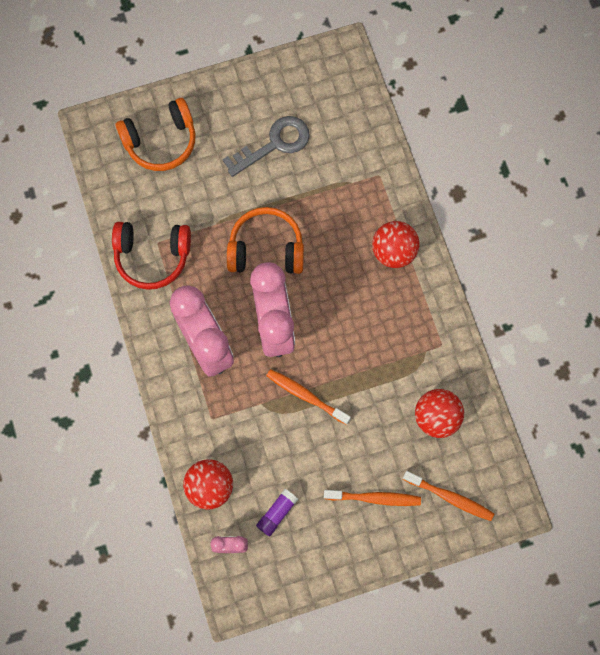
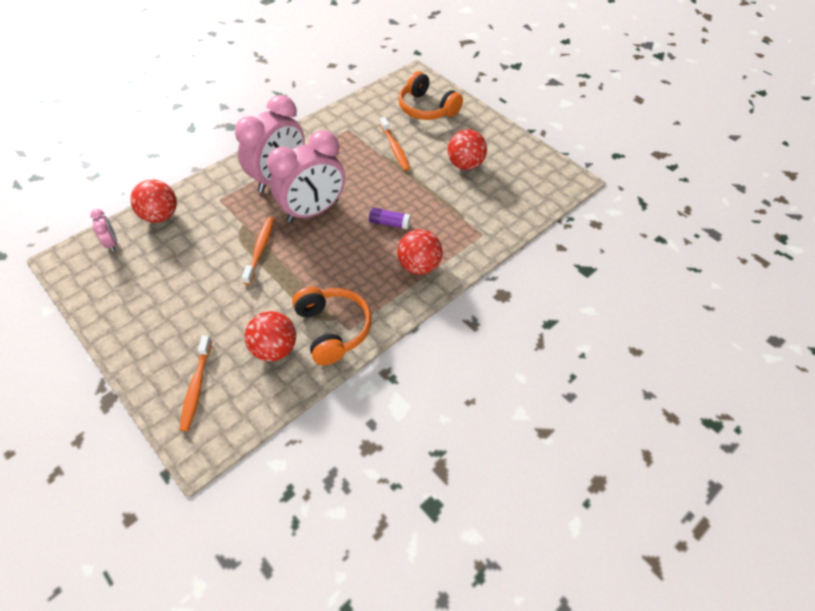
camera: 65 degrees right, 20 degrees down
red headphones [112,222,191,290] -> none
grey key [222,116,310,177] -> red ball [448,129,487,170]
orange headphones [227,207,304,274] -> orange headphones moved to [292,287,372,365]
purple glue stick [256,489,298,536] -> purple glue stick moved to [369,207,411,230]
orange toothbrush [324,490,421,506] -> orange toothbrush moved to [380,117,410,171]

